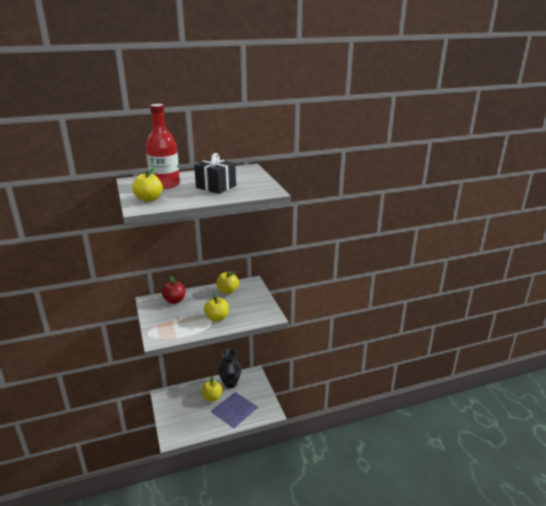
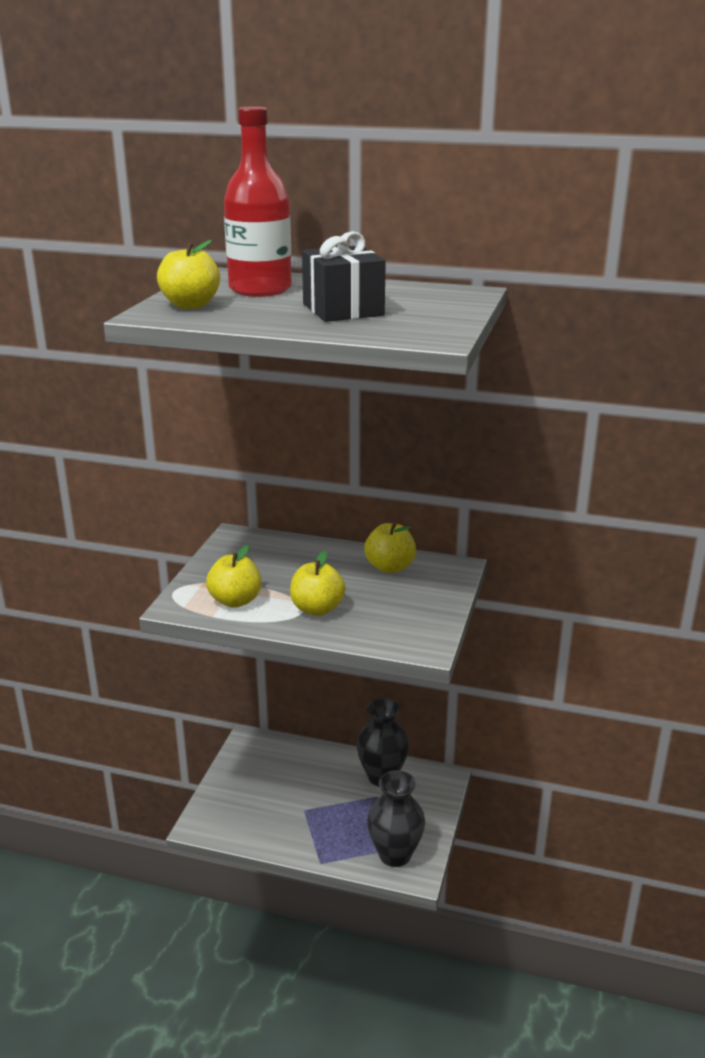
camera: 35 degrees right, 0 degrees up
red apple [162,276,186,304] -> none
yellow apple [201,376,222,401] -> yellow apple moved to [206,545,261,608]
none -> black vase [367,770,425,867]

